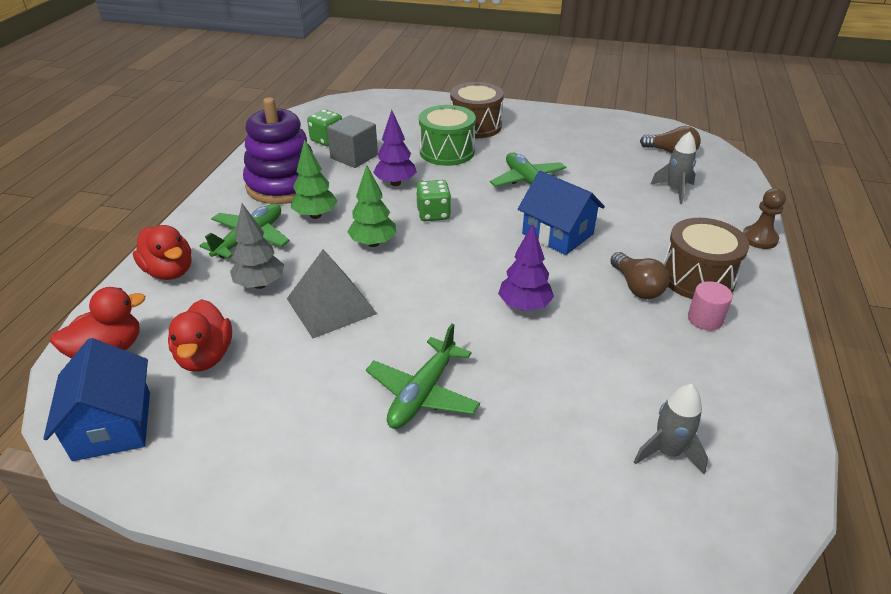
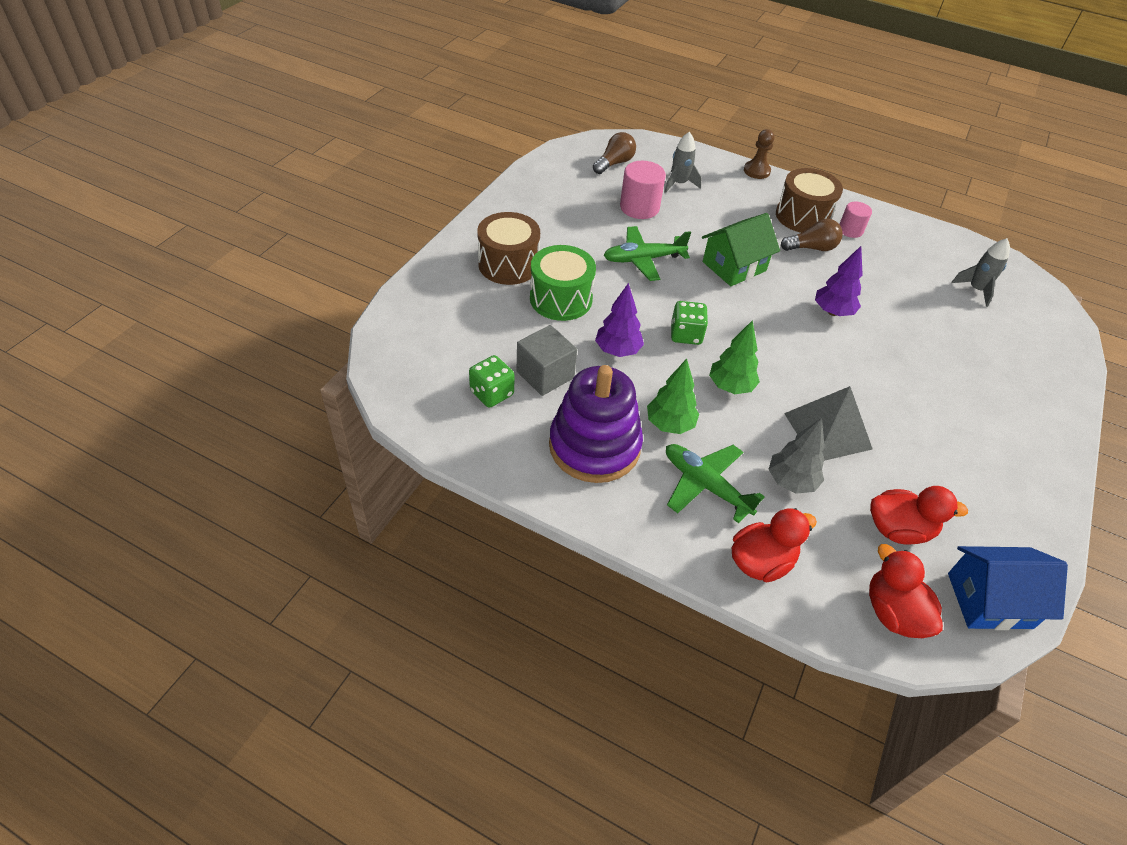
camera: 80 degrees left, 10 degrees up
green plane [366,323,480,429] -> none
blue house [518,171,605,255] -> green house [702,213,780,286]
none -> pink cylinder [620,161,666,219]

